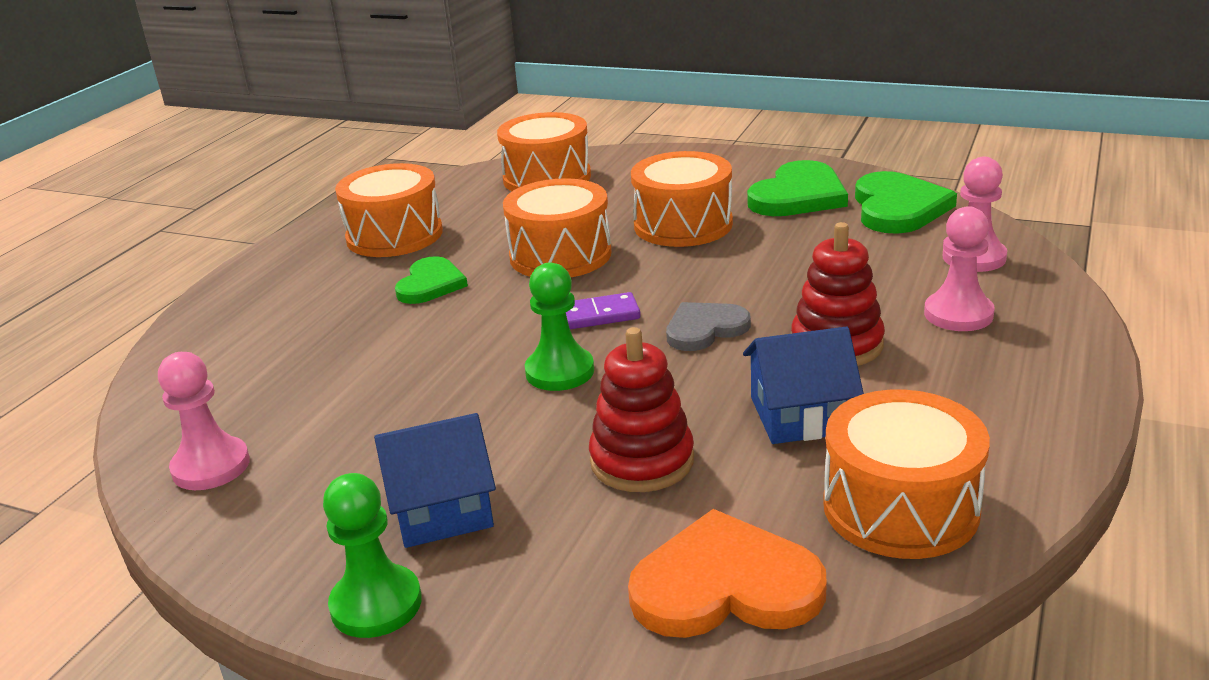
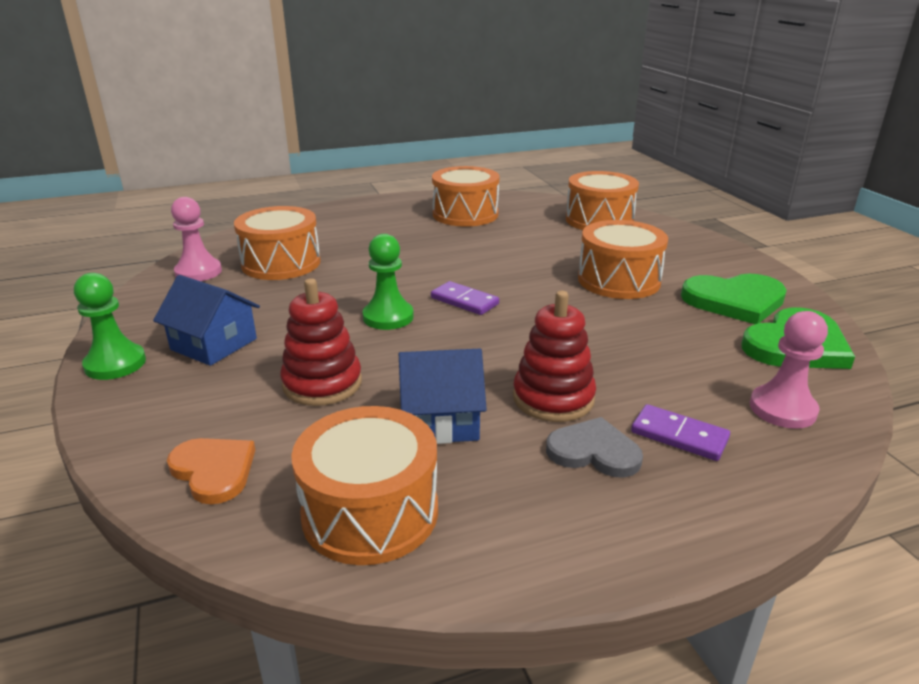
camera: 45 degrees right, 0 degrees up
green heart [395,256,468,304] -> none
orange drum [503,178,612,277] -> orange drum moved to [234,206,321,280]
orange heart [628,509,827,638] -> orange heart [167,438,255,504], size x0.65
grey heart [666,302,751,351] -> grey heart moved to [546,417,643,478]
blue house [743,327,864,444] -> blue house turned 45 degrees counterclockwise [399,349,487,444]
pink pawn [924,206,995,331] -> purple domino [631,404,730,461]

